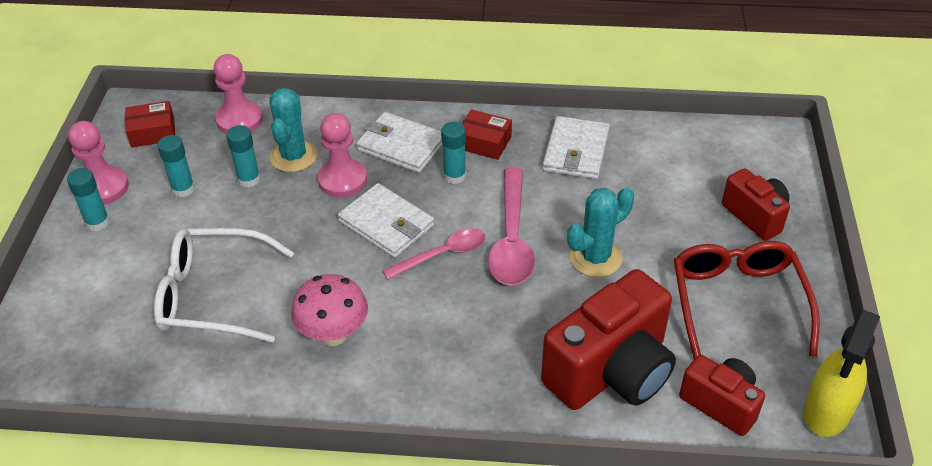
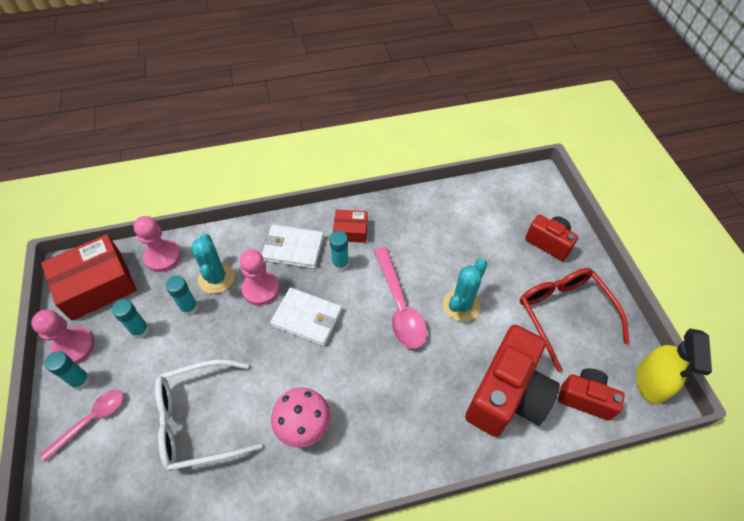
camera: 20 degrees left, 10 degrees up
red box [125,101,175,148] -> red box [41,234,137,321], size x1.88
pink spoon [382,228,485,279] -> pink spoon moved to [39,389,123,462]
white wallet [543,116,610,179] -> none

